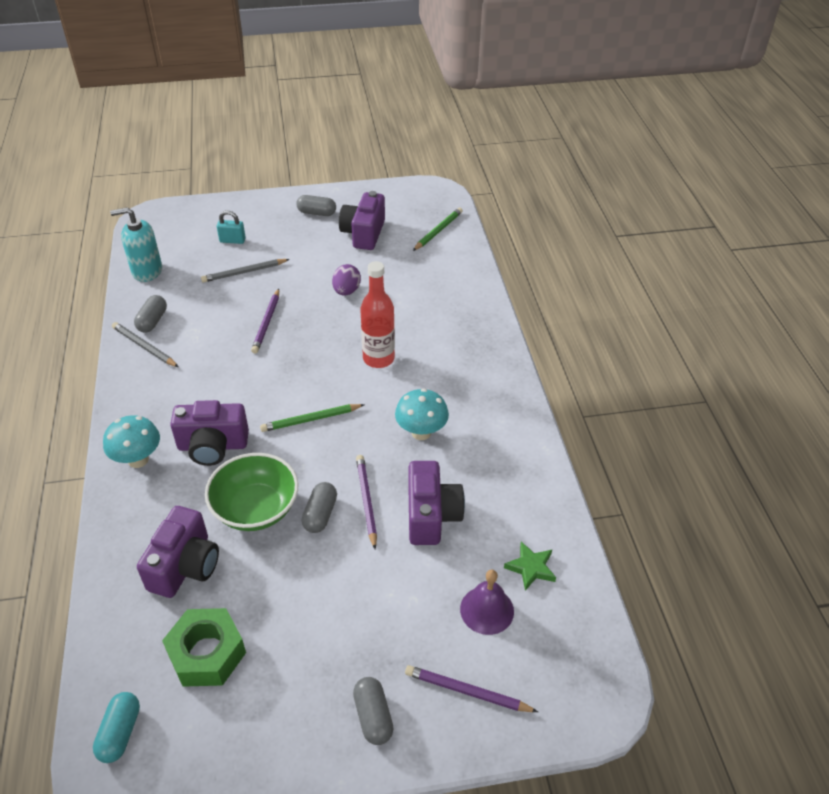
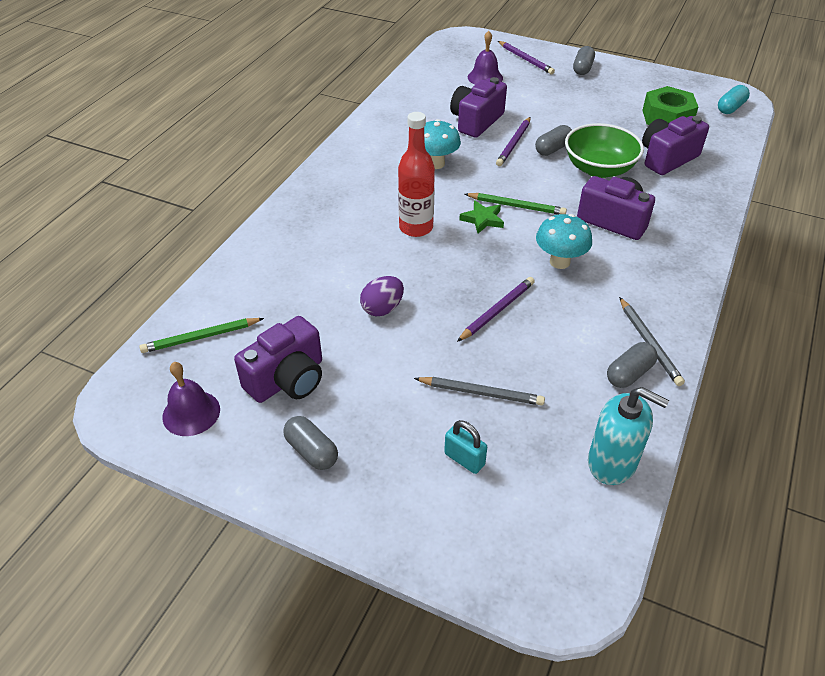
camera: 145 degrees left, 0 degrees up
turquoise mushroom [103,415,160,468] -> turquoise mushroom moved to [536,214,592,269]
green star [504,542,556,591] -> green star moved to [459,200,504,233]
none -> purple bell [162,362,220,436]

